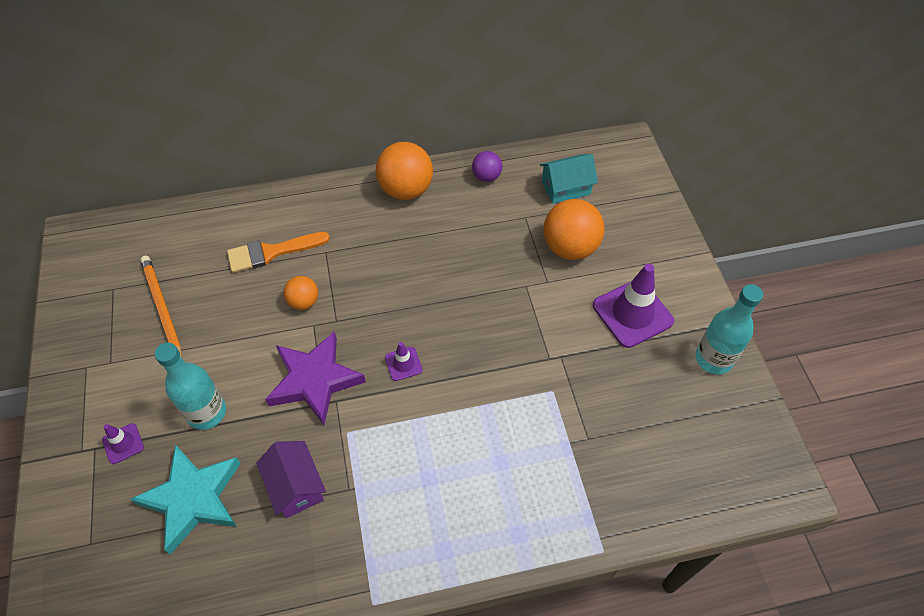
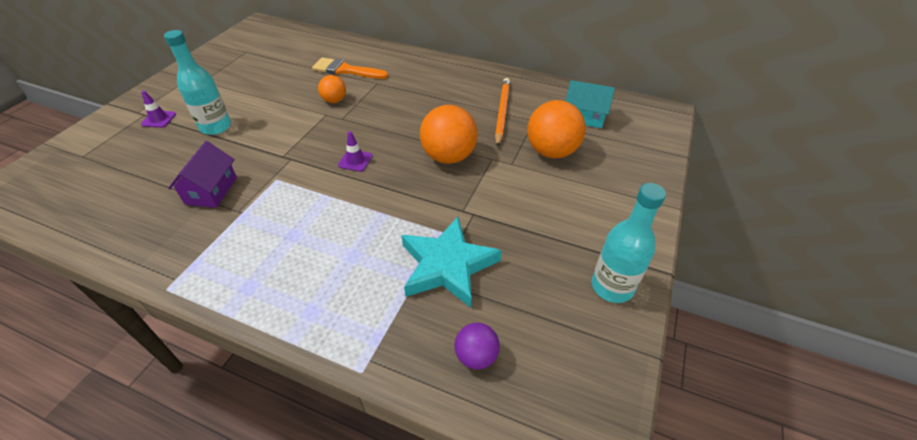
camera: 35 degrees right, 10 degrees down
turquoise star [130,444,241,555] -> turquoise star moved to [402,217,502,308]
orange pencil [140,256,182,358] -> orange pencil moved to [495,78,510,147]
purple star [265,331,366,425] -> none
orange ball [376,142,433,200] -> orange ball moved to [420,105,478,164]
purple ball [472,151,502,182] -> purple ball moved to [454,323,500,369]
purple traffic cone [593,264,674,348] -> none

